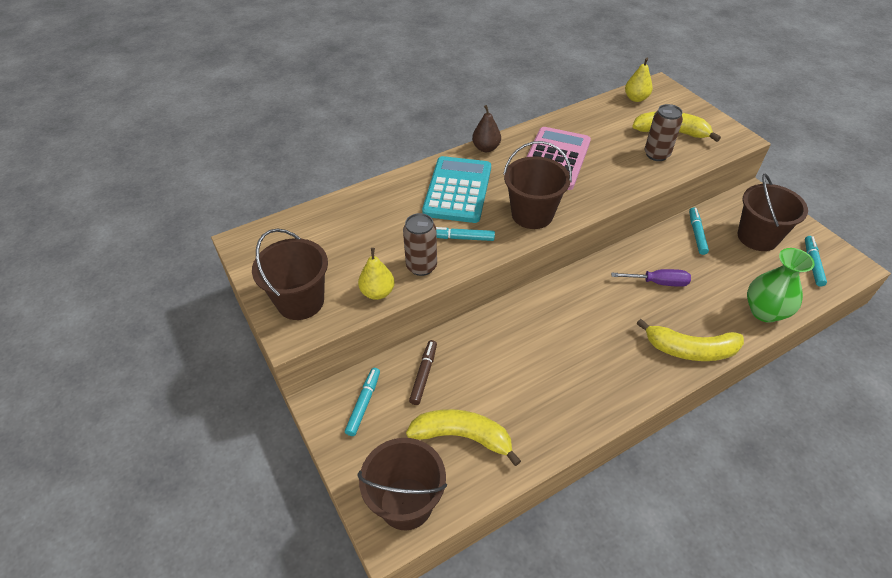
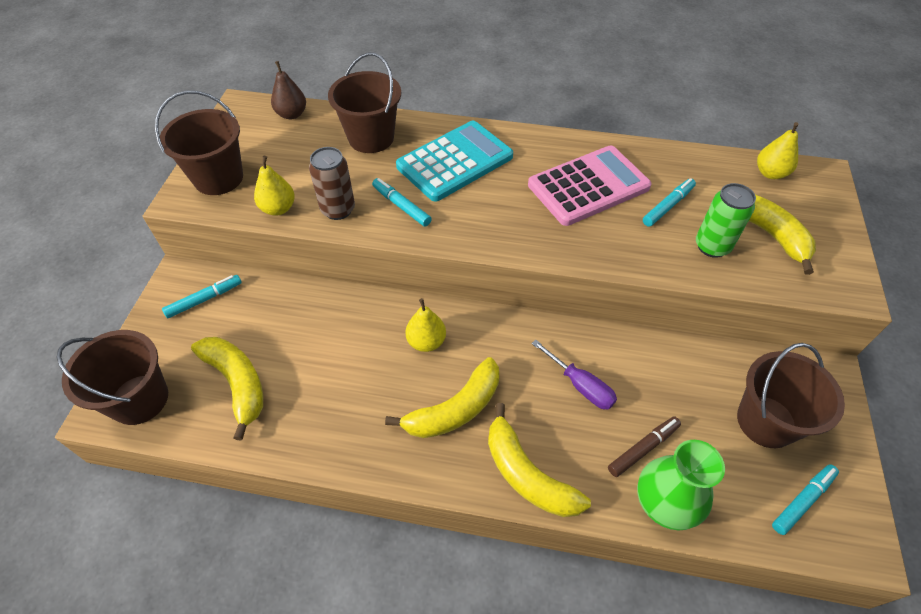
camera: 40 degrees right, 5 degrees up
brown marker [409,340,437,405] -> brown marker moved to [608,417,681,477]
brown pear [472,105,501,152] -> brown pear moved to [271,61,306,119]
brown bucket [503,141,572,229] -> brown bucket moved to [328,52,401,153]
brown can [645,104,683,161] -> green can [696,183,756,258]
turquoise marker [689,207,709,255] -> turquoise marker moved to [643,178,696,227]
none -> yellow banana [385,357,499,438]
none -> yellow pear [405,298,446,352]

